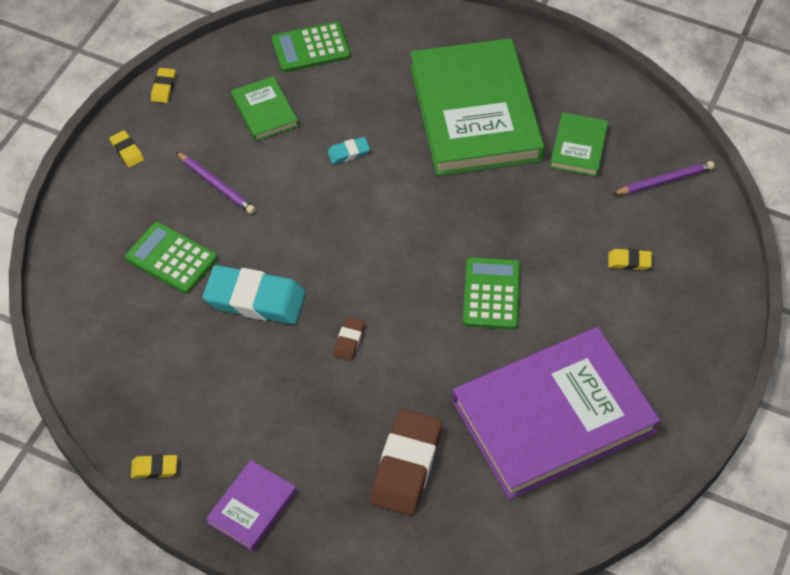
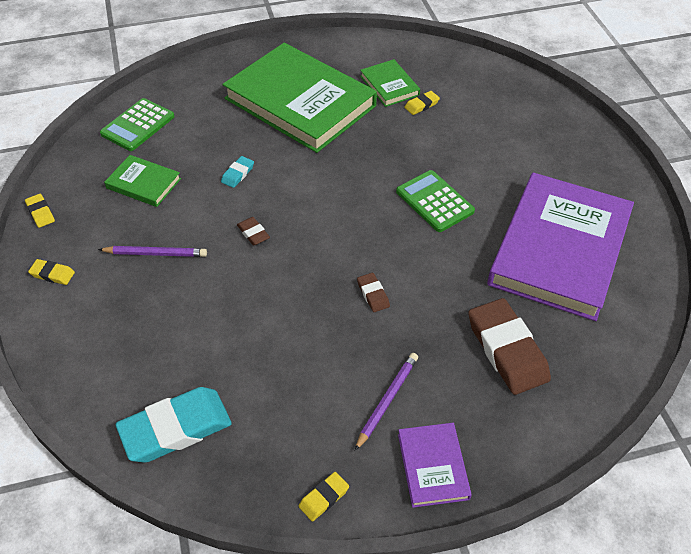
camera: 40 degrees left, 5 degrees down
green calculator [125,222,217,294] -> none
turquoise eraser [203,265,306,324] -> turquoise eraser moved to [116,387,232,463]
yellow eraser [608,249,652,270] -> yellow eraser moved to [404,91,440,115]
purple pencil [612,161,715,195] -> purple pencil moved to [355,353,418,451]
none -> brown eraser [237,217,270,246]

